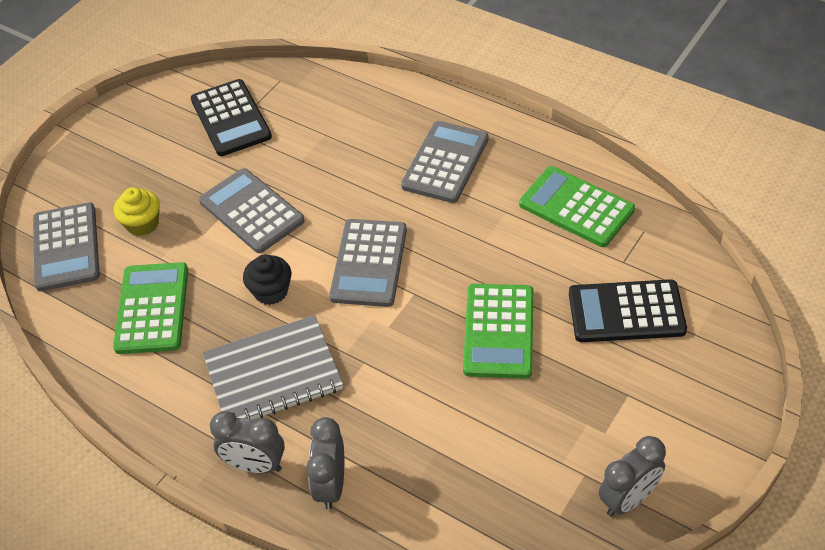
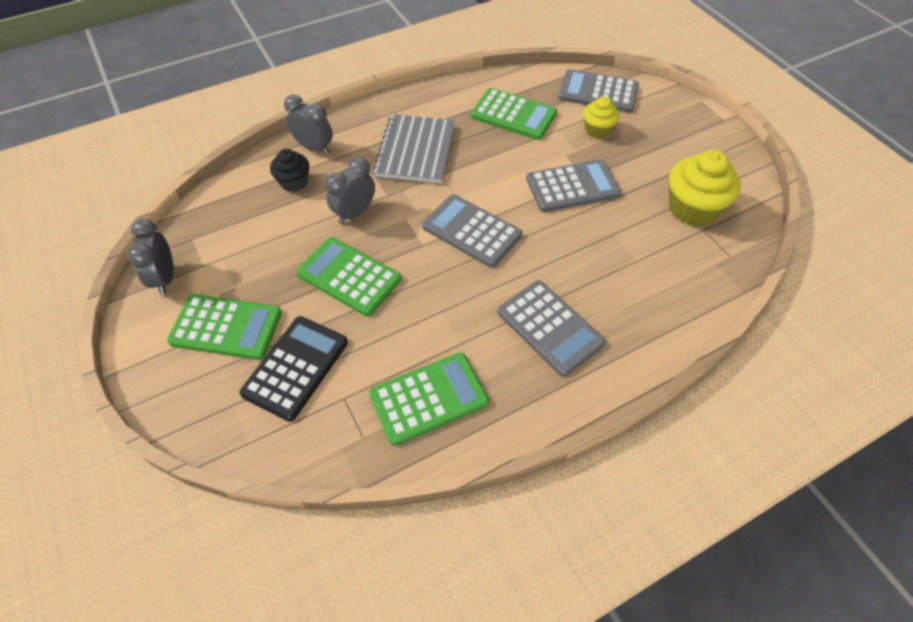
camera: 115 degrees right, 5 degrees up
black calculator [191,79,272,156] -> yellow cupcake [669,150,741,226]
grey clock [210,411,285,474] -> grey clock moved to [325,157,375,224]
black cupcake [243,255,292,305] -> black cupcake moved to [270,149,309,192]
none -> green calculator [167,294,282,360]

